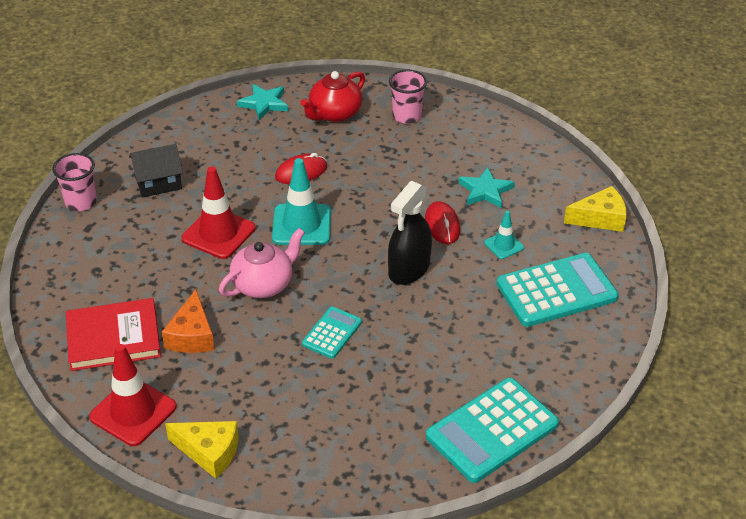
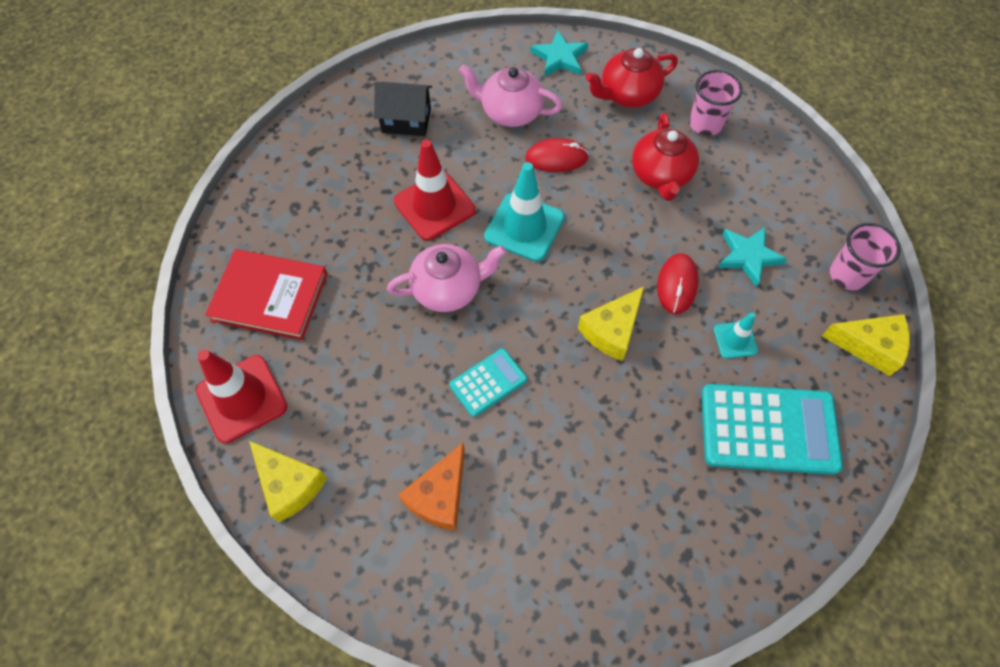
camera: 25 degrees right, 20 degrees up
pink cup [52,153,97,211] -> pink cup moved to [830,223,901,290]
orange cheese [162,289,214,353] -> orange cheese moved to [398,442,465,531]
black spray bottle [388,181,432,285] -> yellow cheese [578,286,644,361]
turquoise calculator [426,378,559,483] -> none
none -> pink teapot [459,65,562,127]
none -> red teapot [632,113,699,201]

